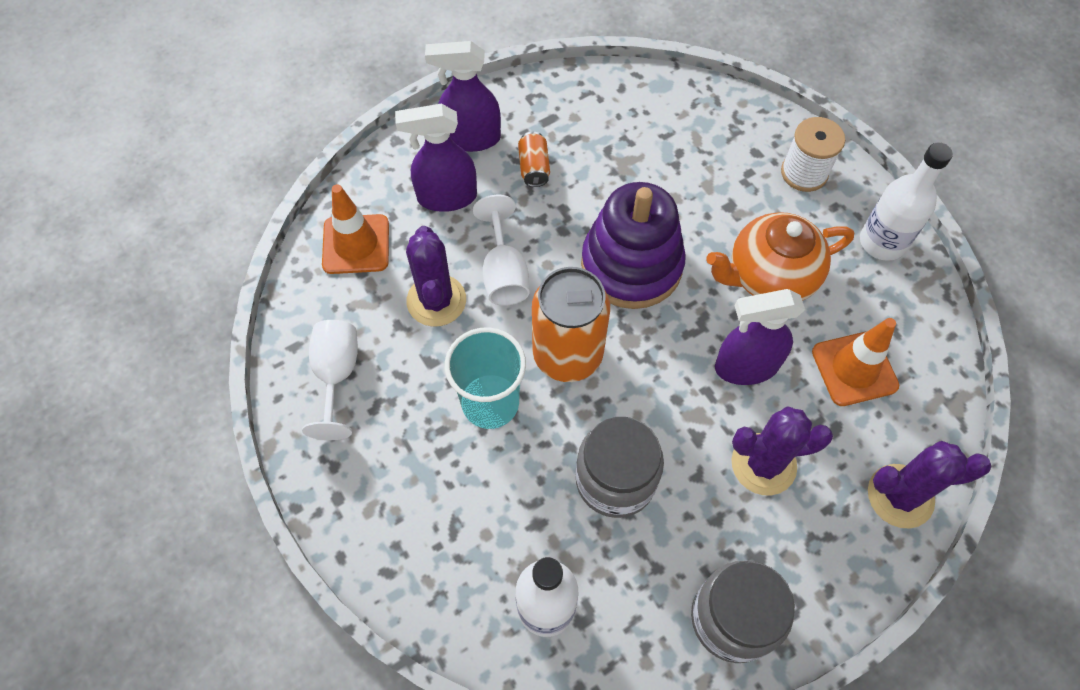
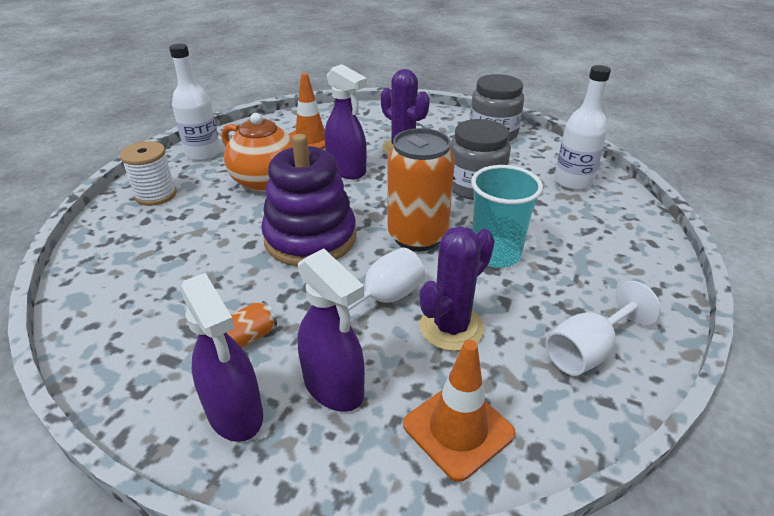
camera: 125 degrees left, 25 degrees down
purple cactus [868,441,992,528] -> none

